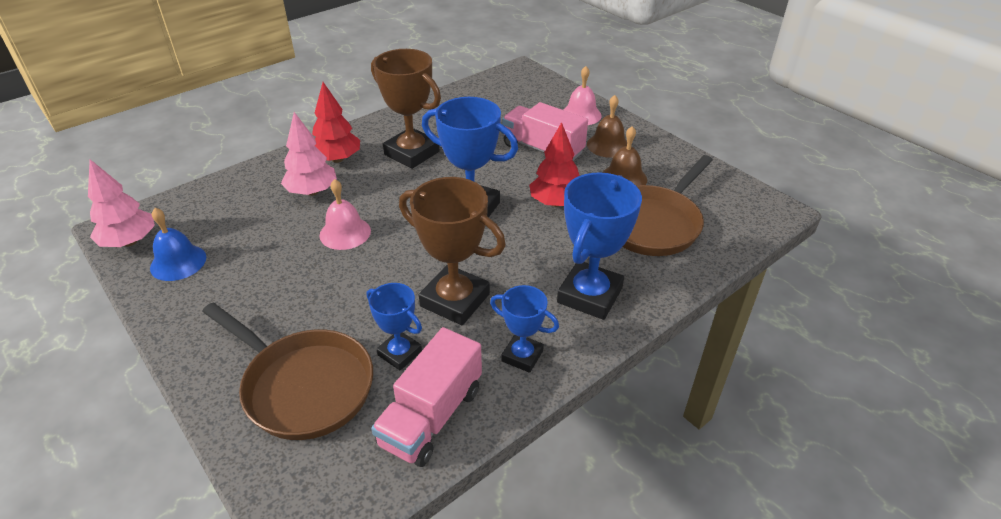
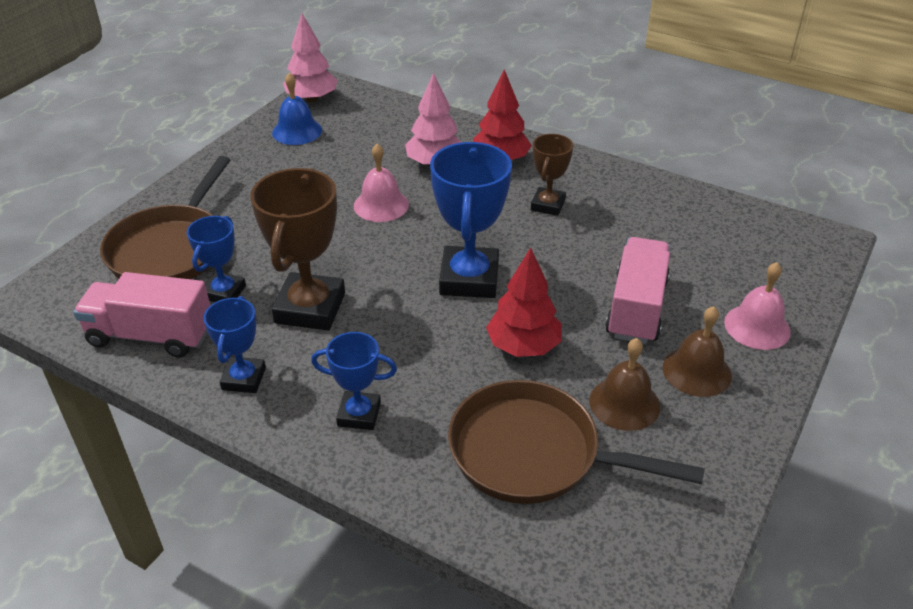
camera: 70 degrees right, 0 degrees up
brown trophy [371,49,441,169] -> brown trophy [531,134,573,216], size x0.57
blue trophy [557,173,642,320] -> blue trophy [311,332,397,430], size x0.57

